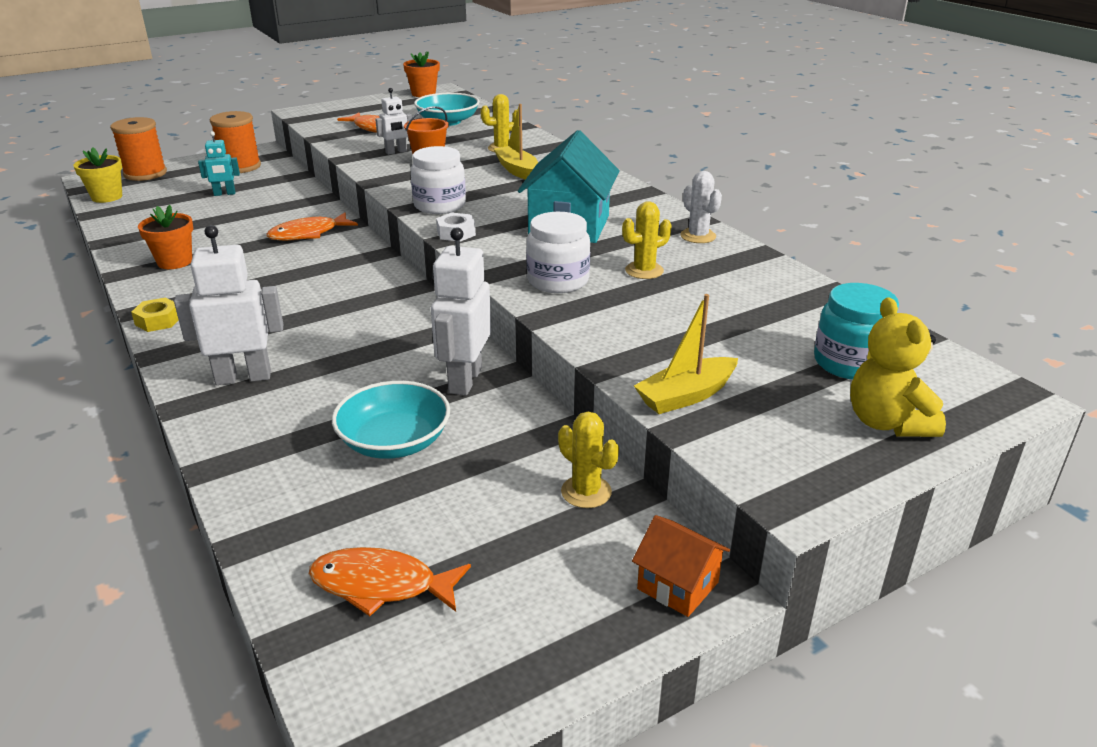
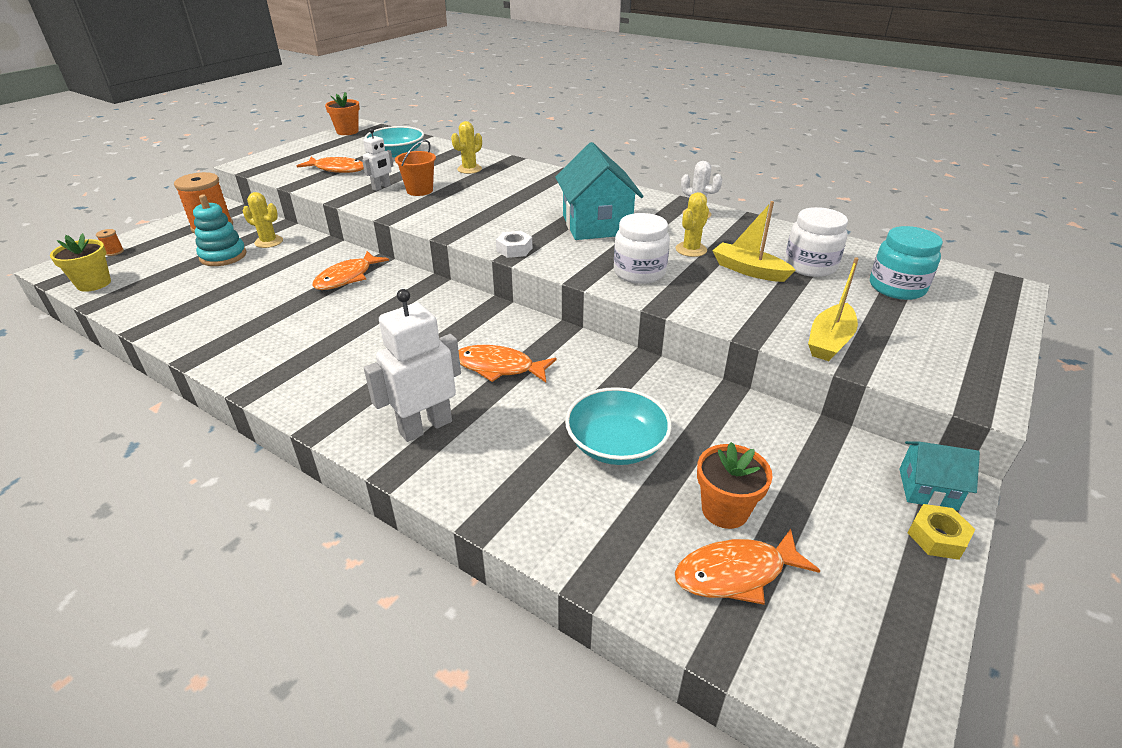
camera: 25 degrees left, 5 degrees up
orange spool [110,117,167,181] -> orange spool [96,229,124,256], size x0.41
yellow nut [131,297,178,332] -> yellow nut moved to [908,504,975,560]
orange flower pot [138,205,193,269] -> orange flower pot moved to [697,442,773,529]
turquoise robot [198,131,240,196] -> turquoise stacking toy [193,195,247,266]
white jar [411,146,466,214] -> white jar moved to [785,207,848,277]
white robot [431,227,491,395] -> none
yellow boat [494,104,538,180] -> yellow boat moved to [712,201,795,282]
yellow cactus [558,412,619,508] -> yellow cactus moved to [243,192,283,248]
orange house [632,515,730,617] -> turquoise house [899,441,980,511]
yellow teddy bear [850,297,946,437] -> none
none -> orange fish [459,345,557,383]

